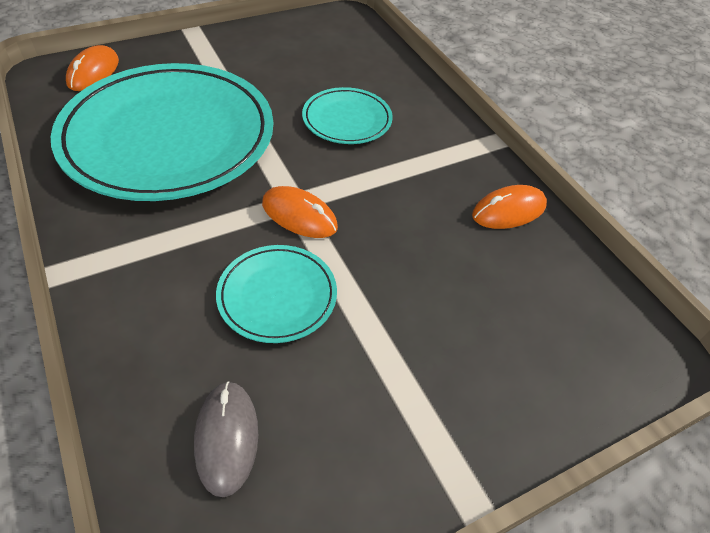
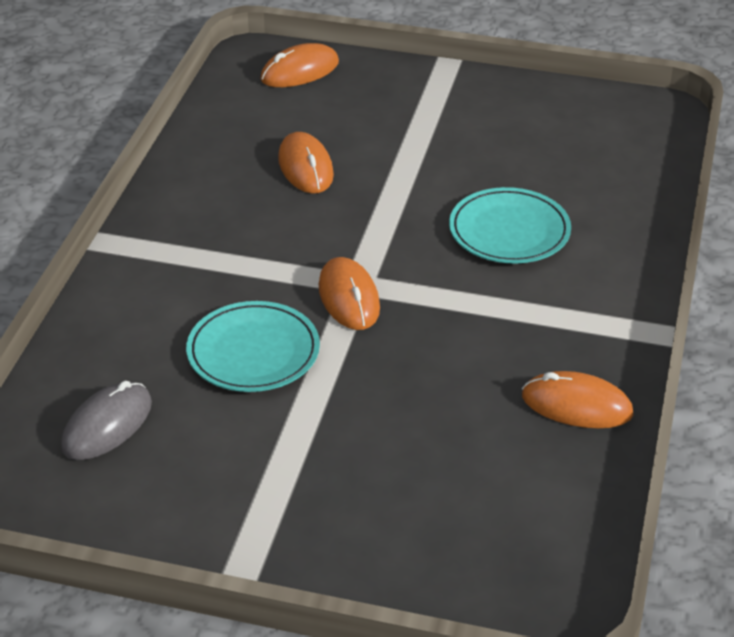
camera: 45 degrees right, 10 degrees down
turquoise plate [51,63,273,201] -> orange mouse [278,132,334,193]

